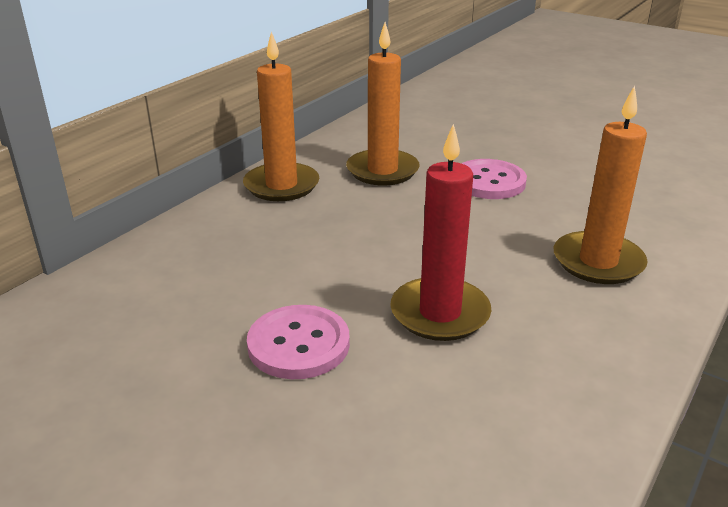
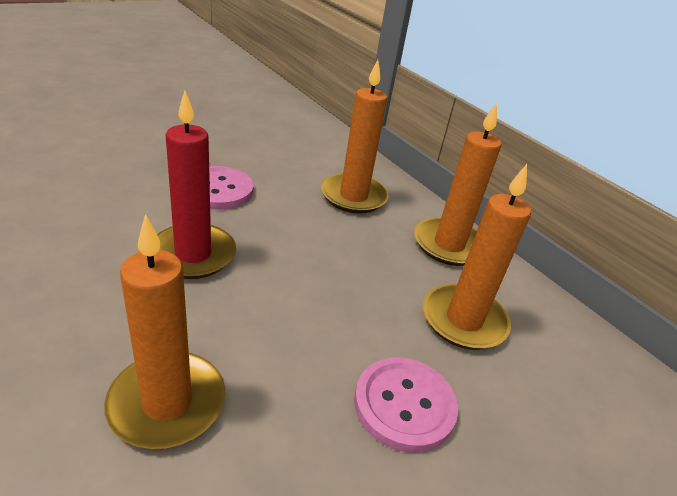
camera: 105 degrees right, 5 degrees up
none -> orange candle [321,60,388,214]

